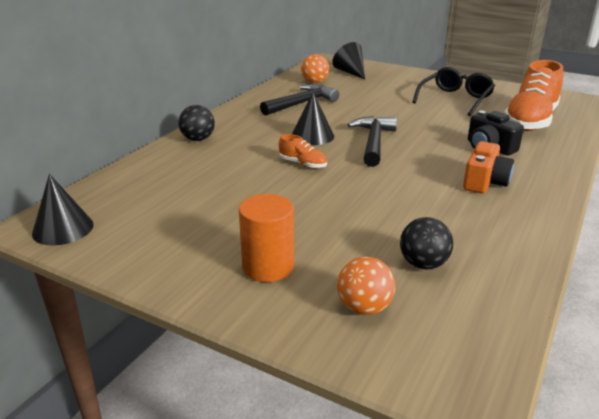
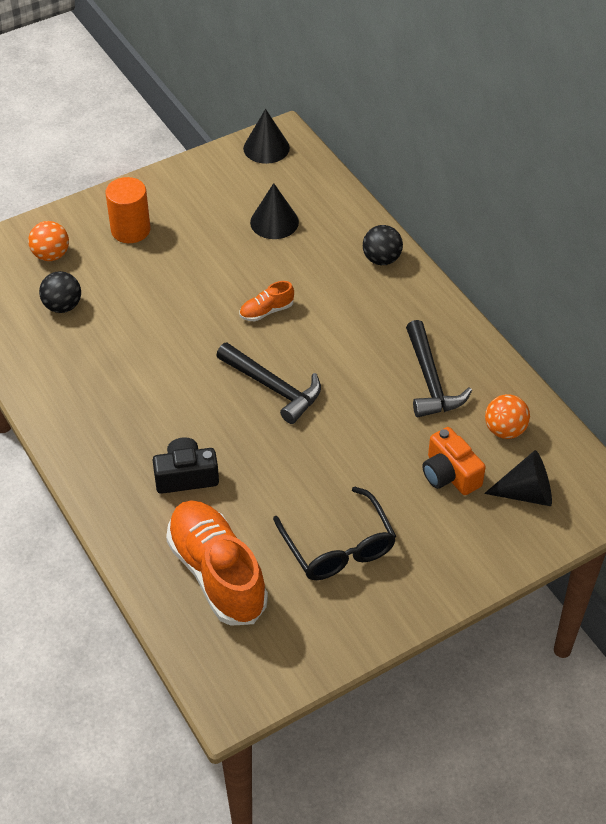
camera: 120 degrees right, 20 degrees up
black cone [292,92,334,145] -> black cone moved to [250,183,299,239]
orange camera [463,141,514,194] -> orange camera moved to [422,427,486,495]

